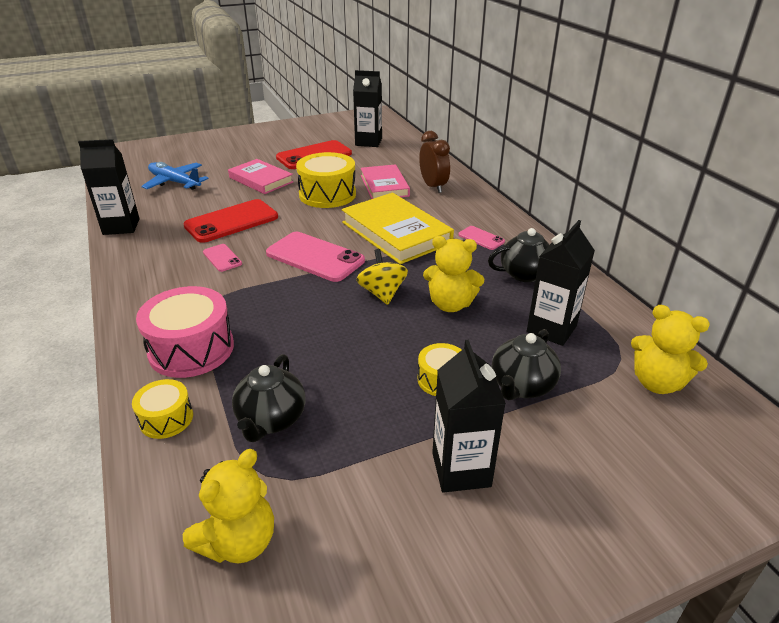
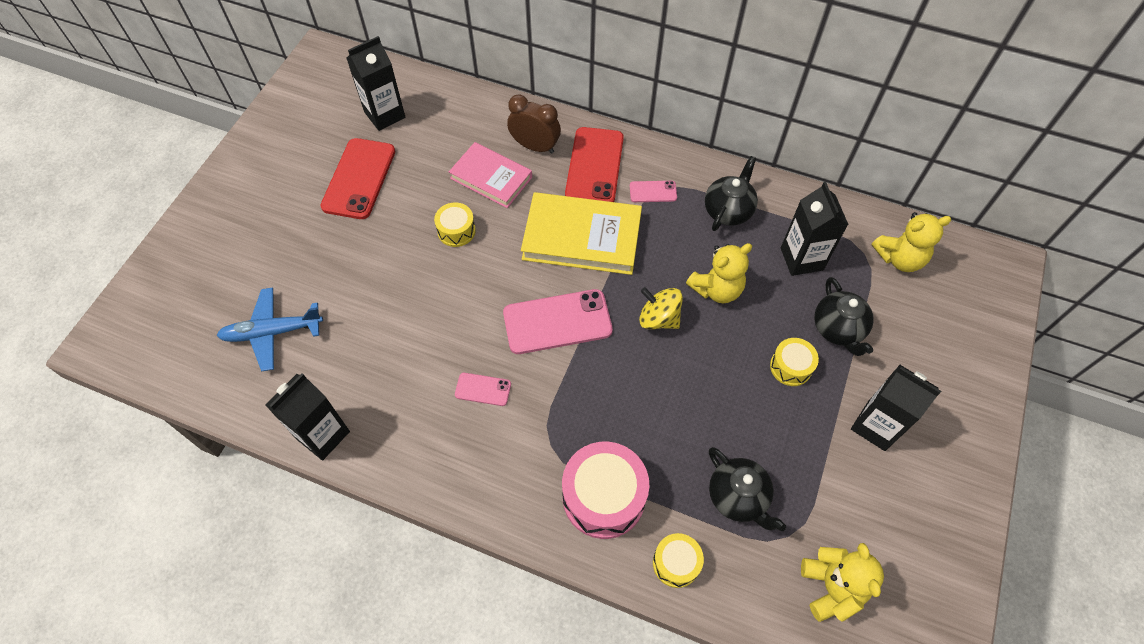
camera: 45 degrees left, 25 degrees up
red phone [183,199,278,243] -> red phone moved to [565,127,624,202]
pink book [228,159,294,194] -> none
yellow drum [296,152,356,208] -> yellow drum [434,202,476,247], size x0.55

